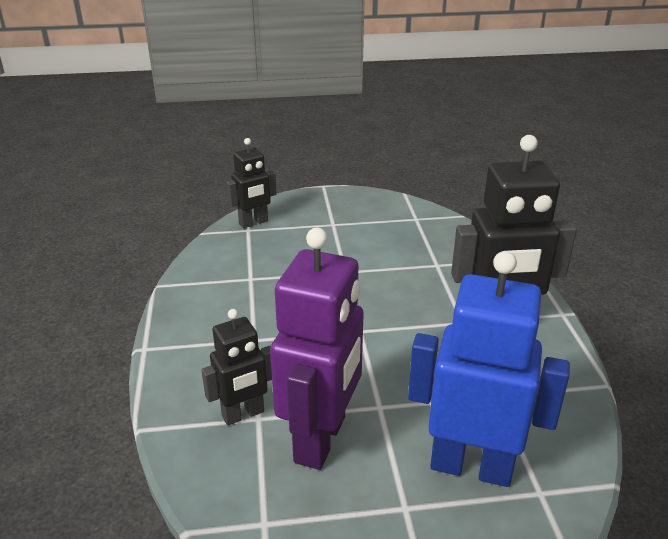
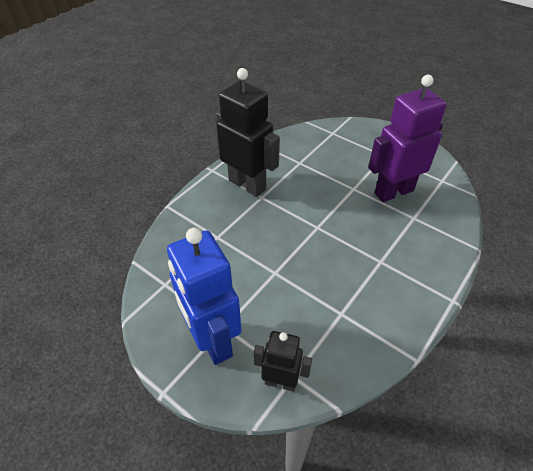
camera: 135 degrees left, 15 degrees up
black robot [202,309,272,426] -> none
blue robot [408,251,570,487] -> blue robot moved to [167,228,242,365]

